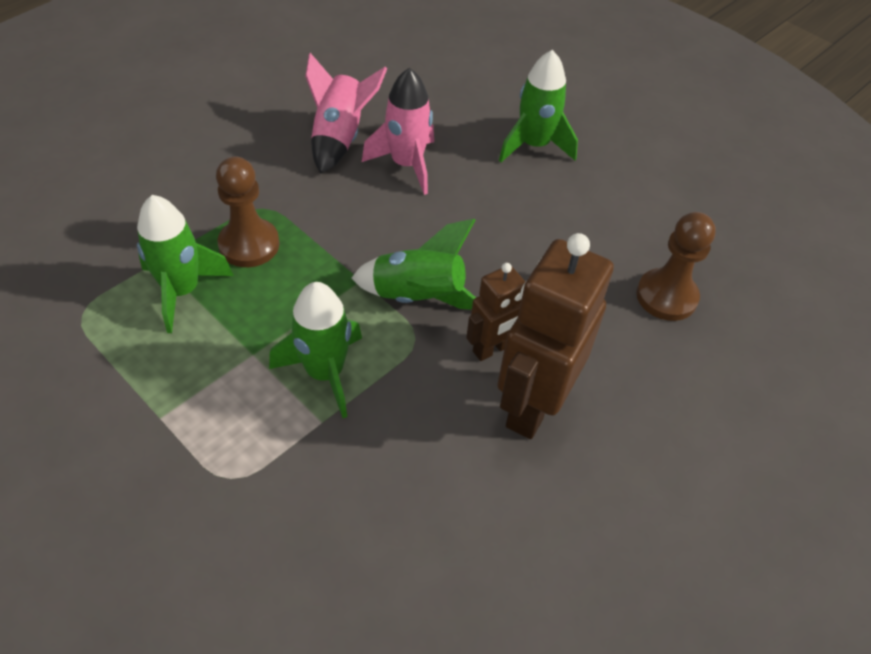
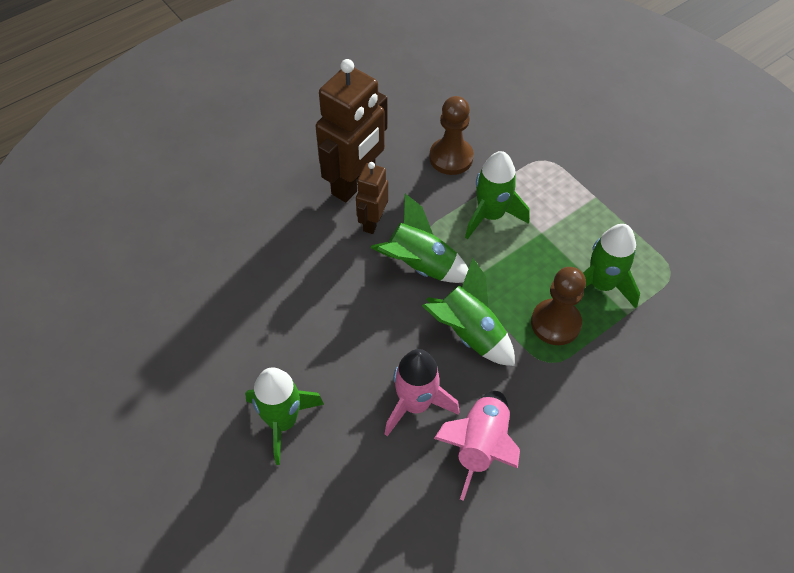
camera: 170 degrees left, 5 degrees up
brown robot [466,263,525,361] -> brown robot turned 45 degrees counterclockwise [356,162,388,234]
brown pawn [636,212,716,321] -> brown pawn moved to [429,96,474,175]
none -> green rocket [422,258,515,366]

